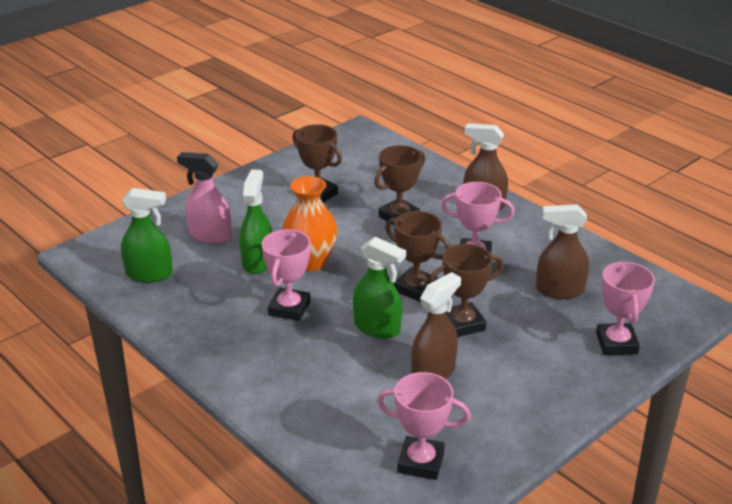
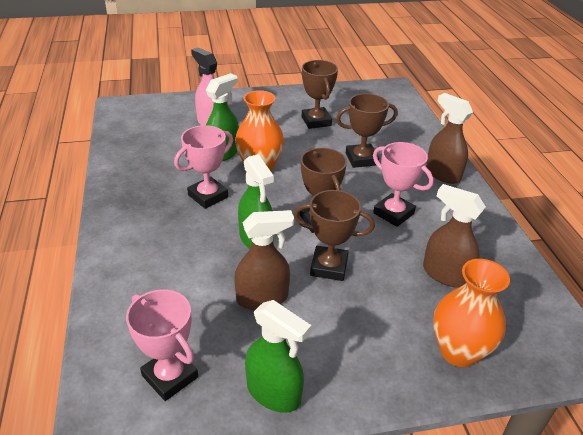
camera: 30 degrees right, 5 degrees up
green spray bottle [121,188,173,282] -> green spray bottle moved to [245,300,312,413]
pink trophy [596,261,655,355] -> orange vase [433,259,510,367]

